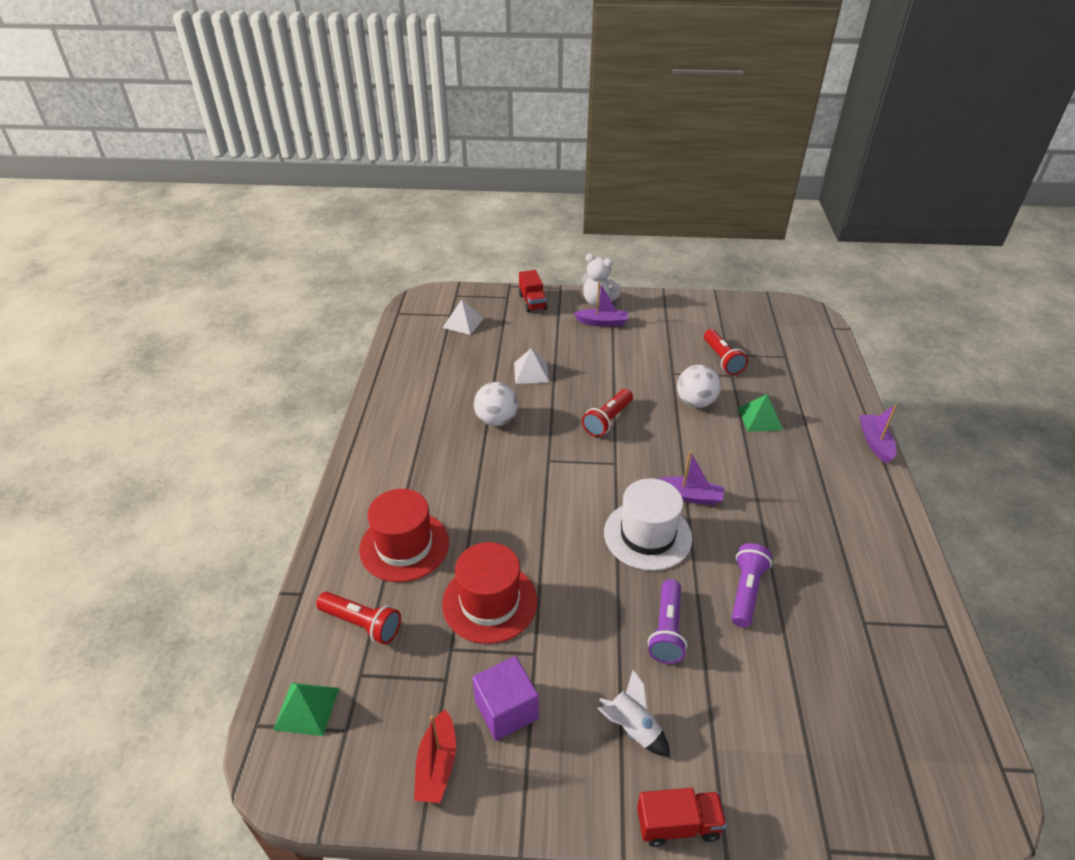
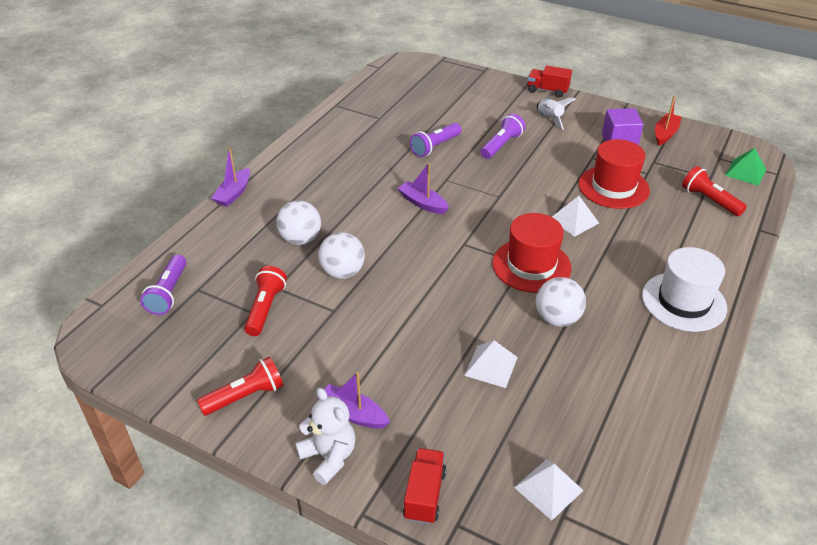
camera: 155 degrees left, 0 degrees up
red hat [359,489,449,582] -> red hat moved to [492,213,571,293]
red flashlight [582,389,633,437] -> red flashlight moved to [197,356,283,416]
white hat [604,478,692,571] -> white hat moved to [642,247,727,332]
green pyramid [738,394,783,432] -> white ball [276,201,321,245]
none -> purple flashlight [140,255,186,315]
none -> white pyramid [552,196,599,237]

